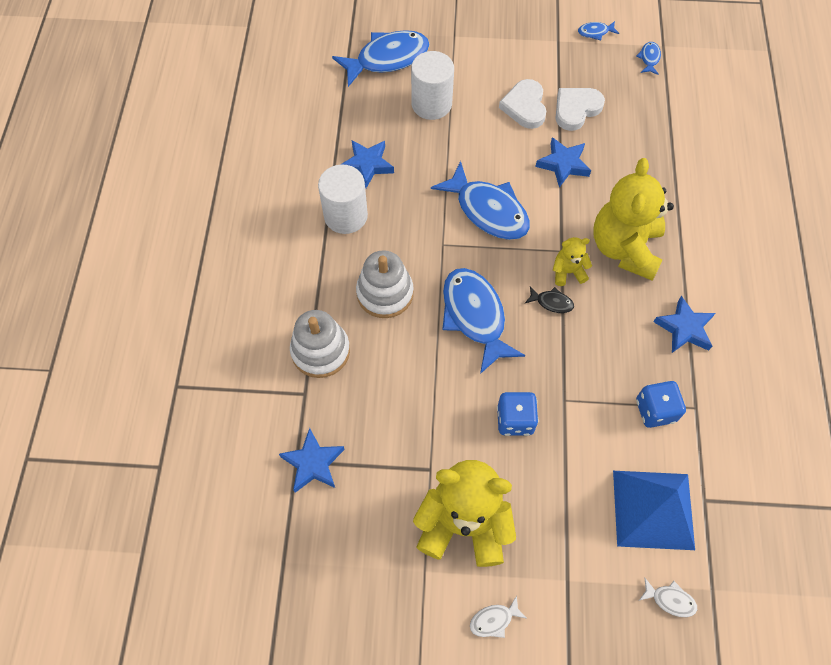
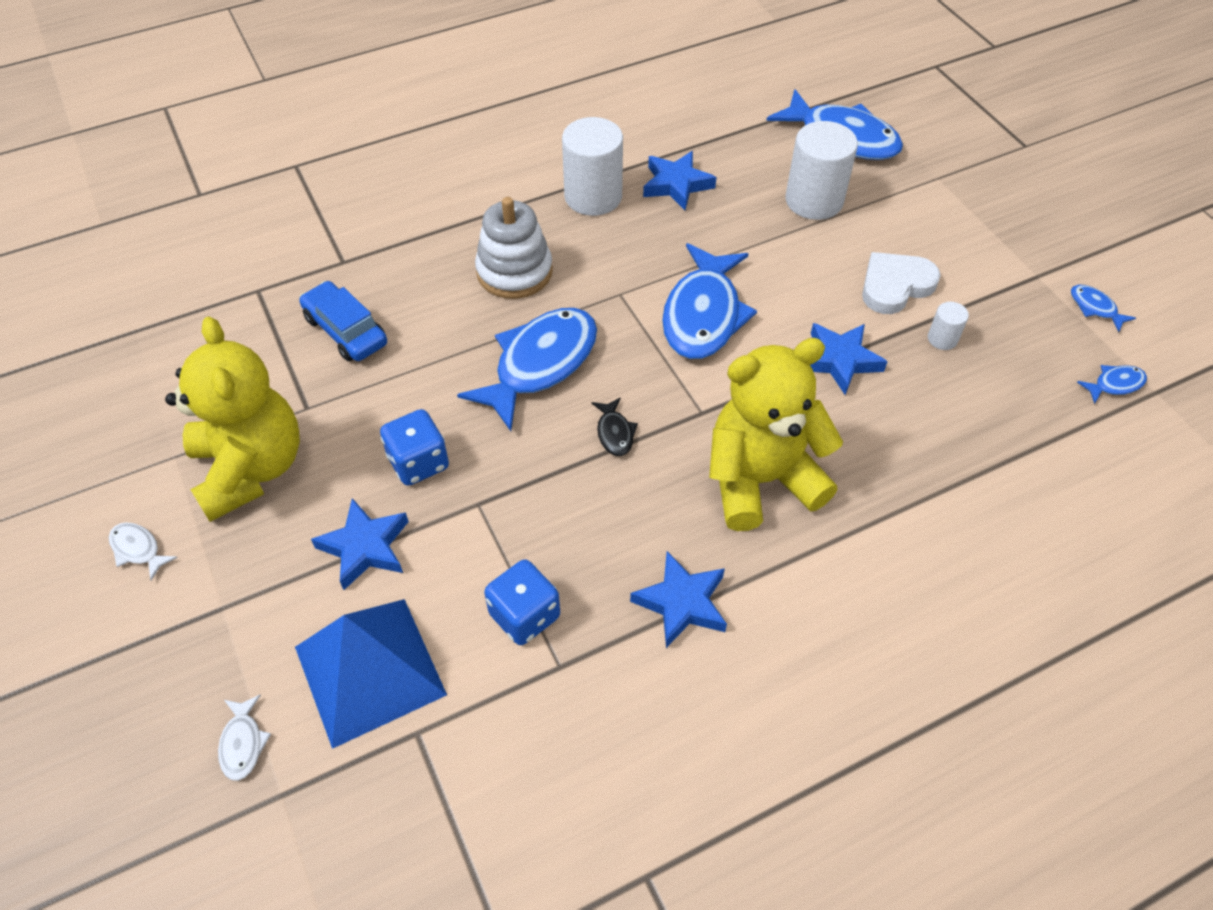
camera: 60 degrees right, 10 degrees down
blue star [279,428,345,493] -> blue star moved to [311,498,409,590]
white stacking toy [290,310,350,378] -> none
yellow teddy bear [553,237,592,286] -> none
white heart [556,88,605,131] -> white cylinder [928,302,969,350]
none -> blue car [299,281,387,362]

